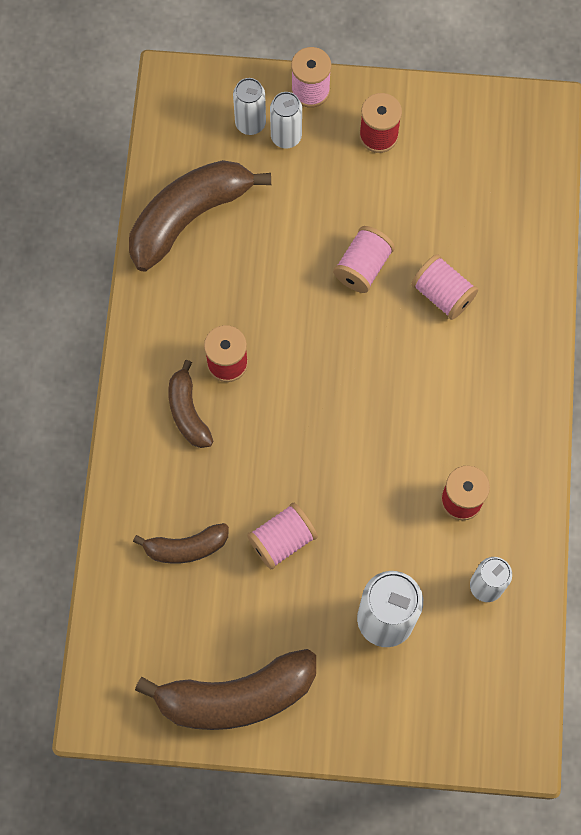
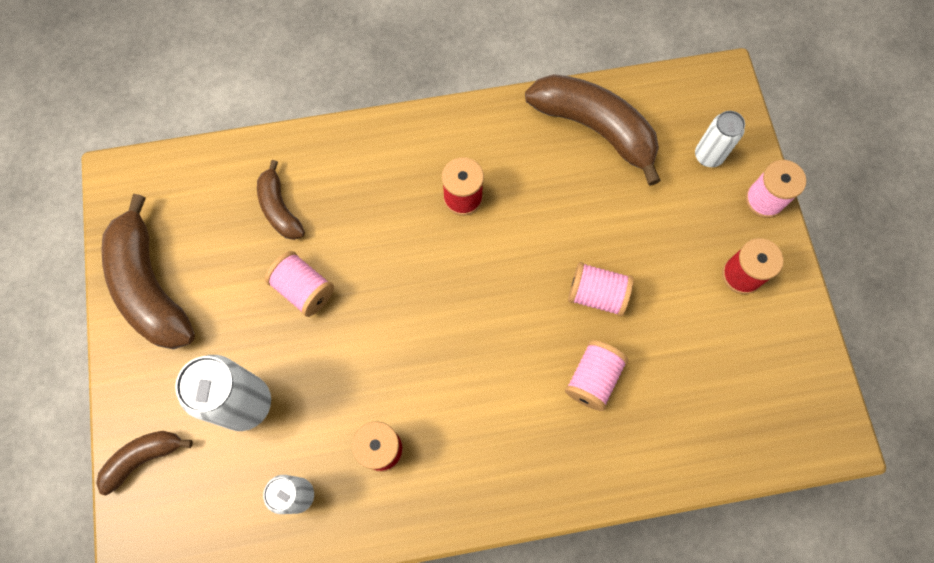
camera: 75 degrees right, 0 degrees up
brown banana [168,360,213,448] -> brown banana moved to [96,431,193,495]
white can [270,92,302,148] -> none

